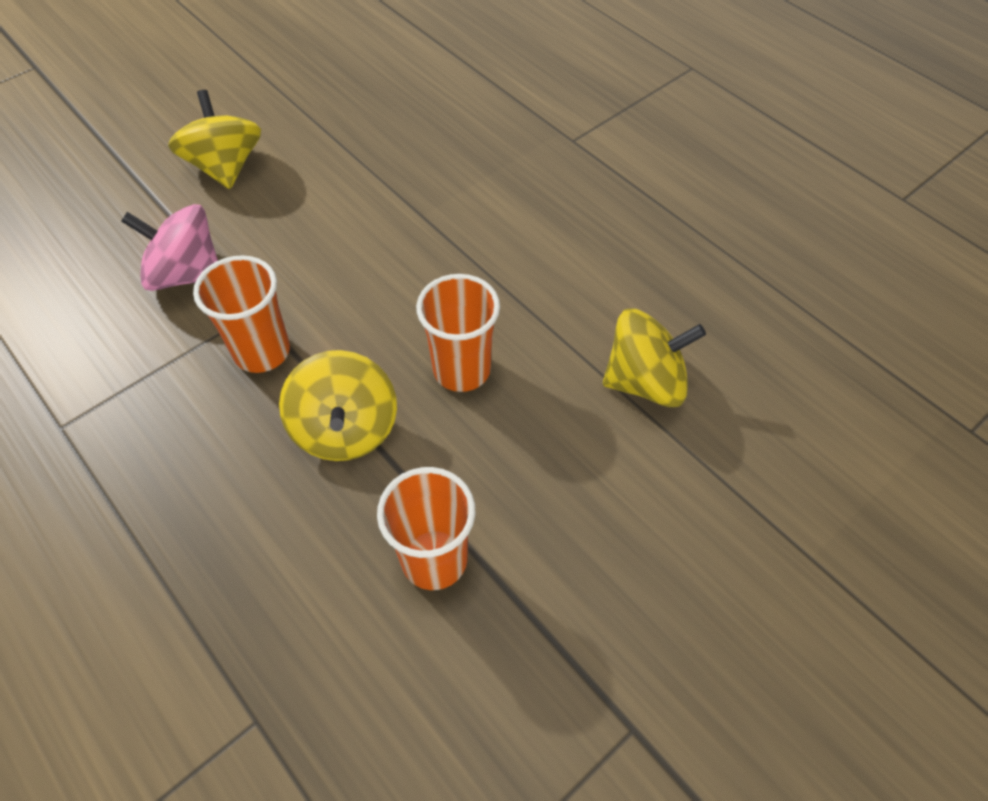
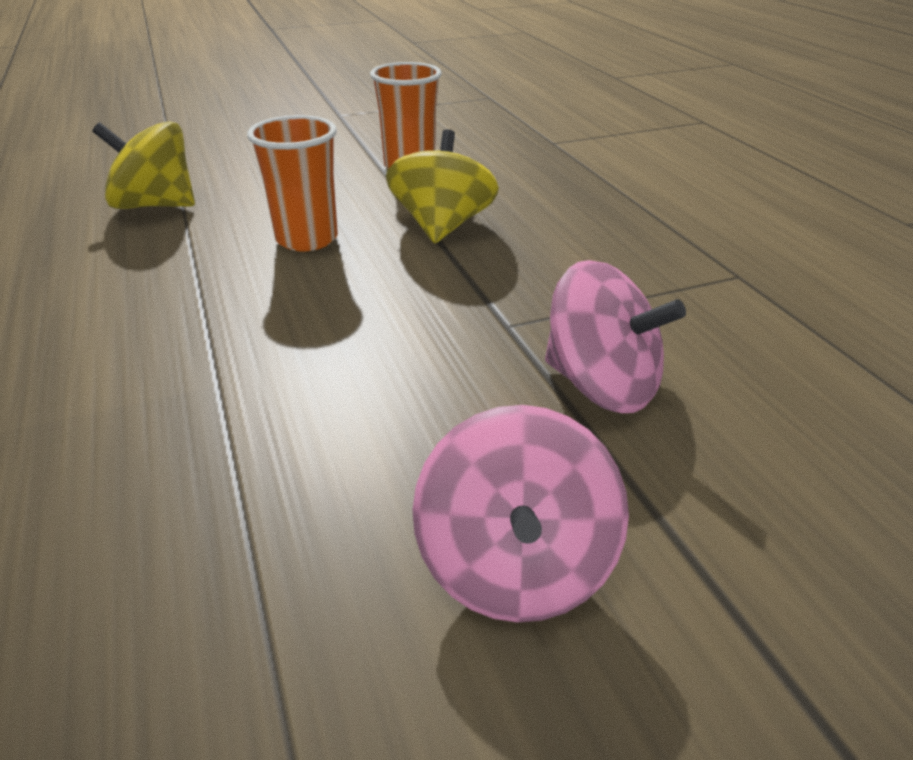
camera: 160 degrees left, 20 degrees down
yellow spinning top [168,90,261,189] -> pink spinning top [412,405,629,623]
orange cup [193,255,290,373] -> none

